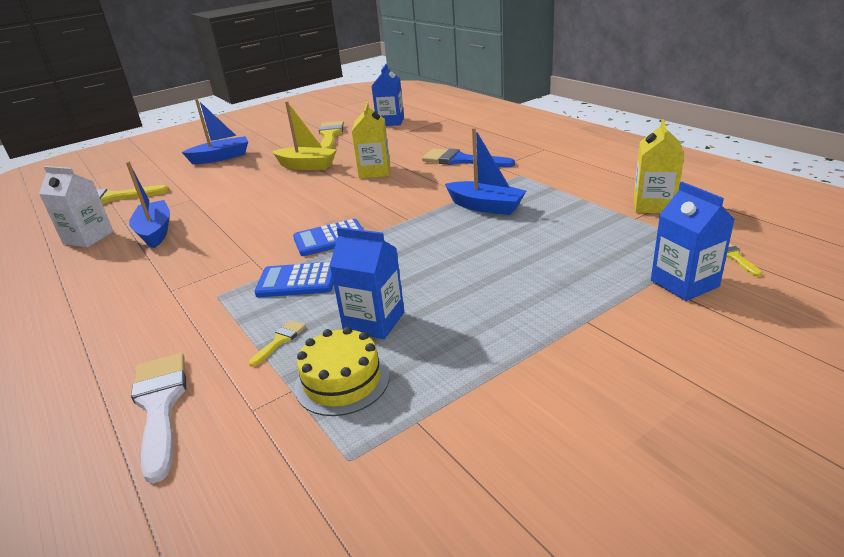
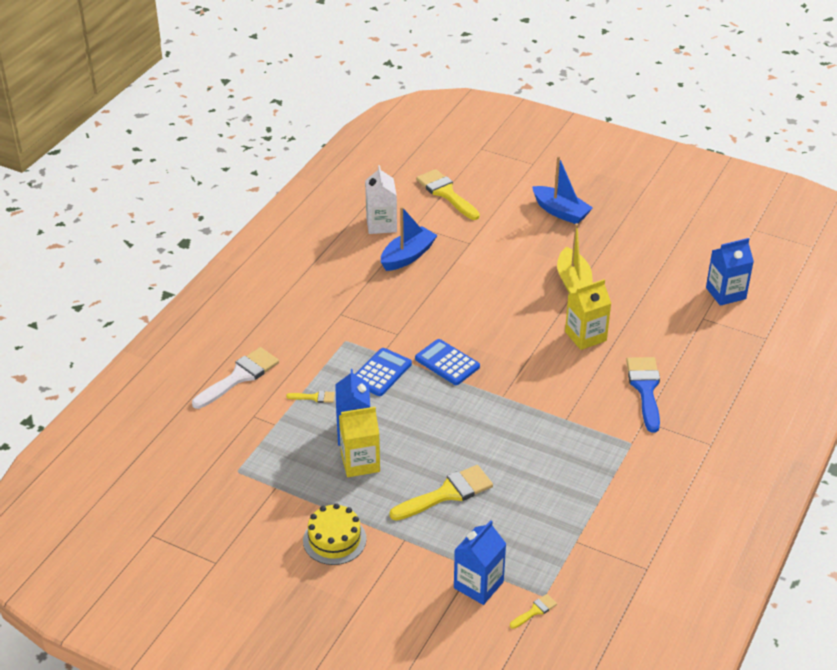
camera: 60 degrees right, 10 degrees up
blue calculator [254,262,334,297] -> blue calculator turned 60 degrees clockwise [355,348,412,396]
yellow cake [295,327,389,416] -> yellow cake moved to [303,503,367,565]
yellow brush [319,121,344,149] -> yellow brush moved to [389,465,493,521]
blue boat [445,127,526,215] -> none
yellow carton [634,119,684,213] -> yellow carton moved to [339,407,380,477]

